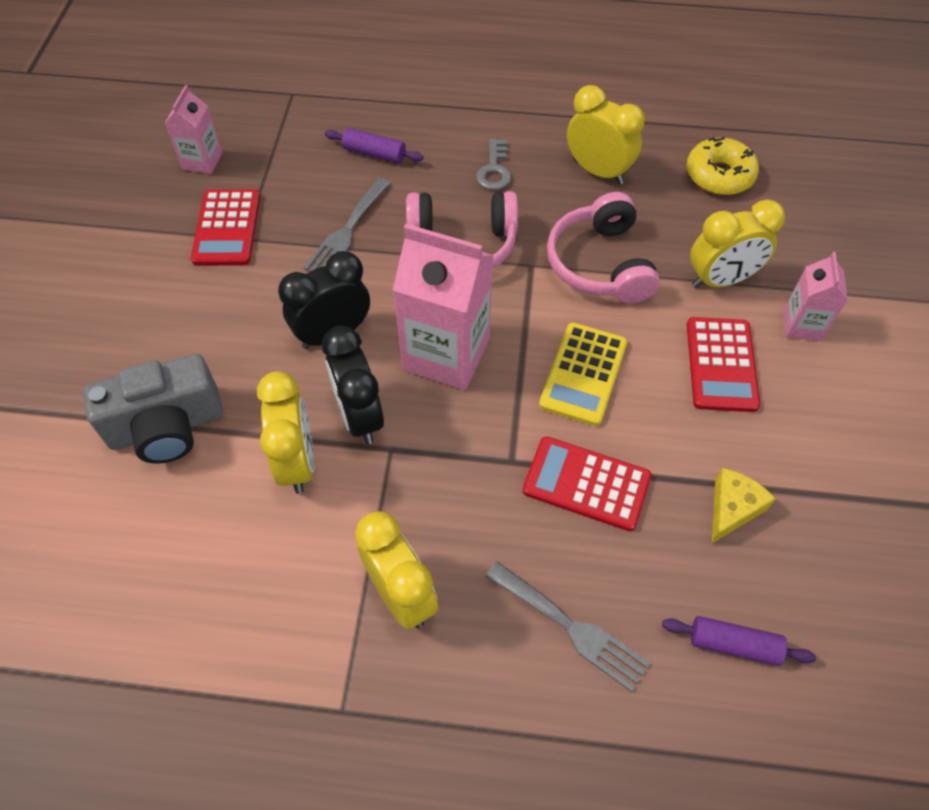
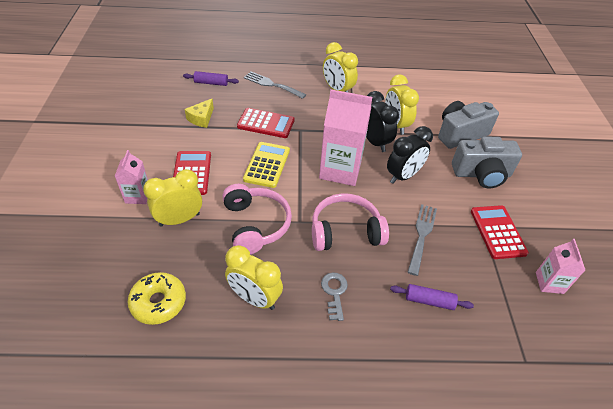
camera: 170 degrees right, 10 degrees down
none -> grey camera [452,137,522,188]

